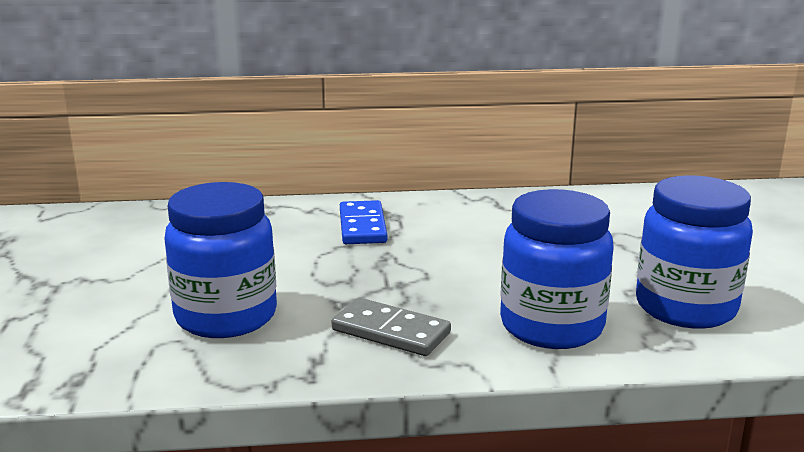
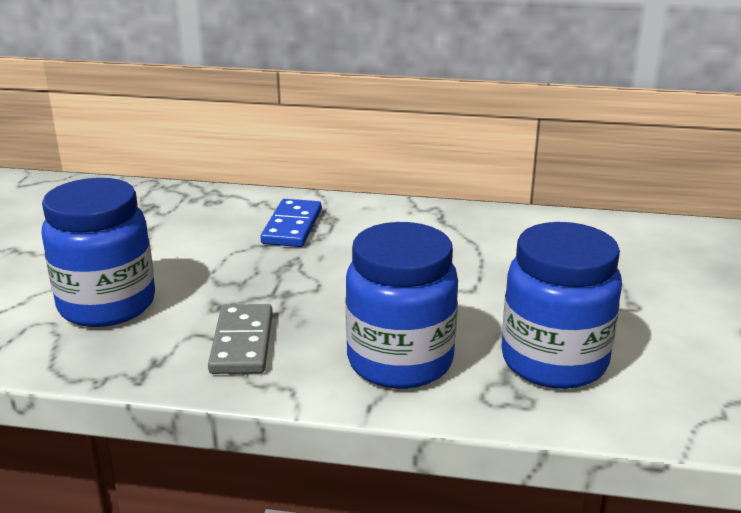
camera: 15 degrees right, 5 degrees up
grey domino [332,298,451,356] -> grey domino turned 45 degrees clockwise [208,304,273,374]

